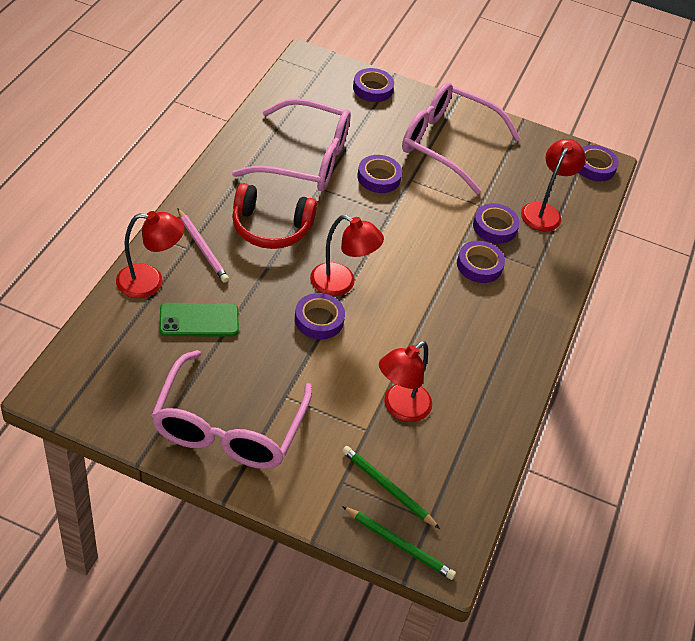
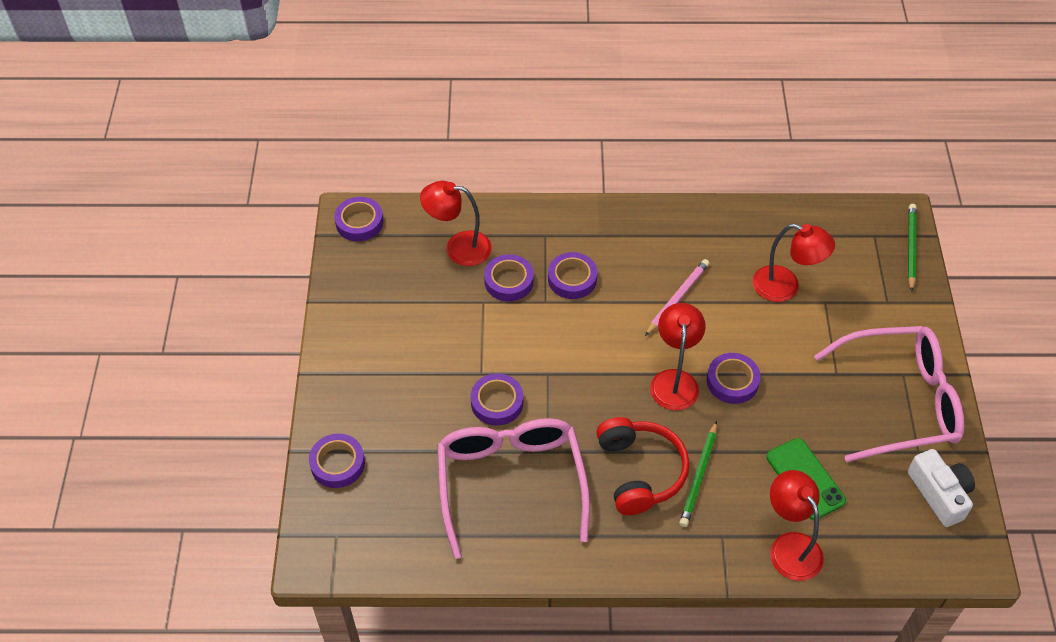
camera: 105 degrees left, 5 degrees up
pink pencil [177,208,229,283] -> pink pencil moved to [645,259,709,336]
green pencil [342,446,440,529] -> green pencil moved to [679,421,717,527]
pink glasses [402,82,521,194] -> none
none -> white camera [908,449,975,527]

